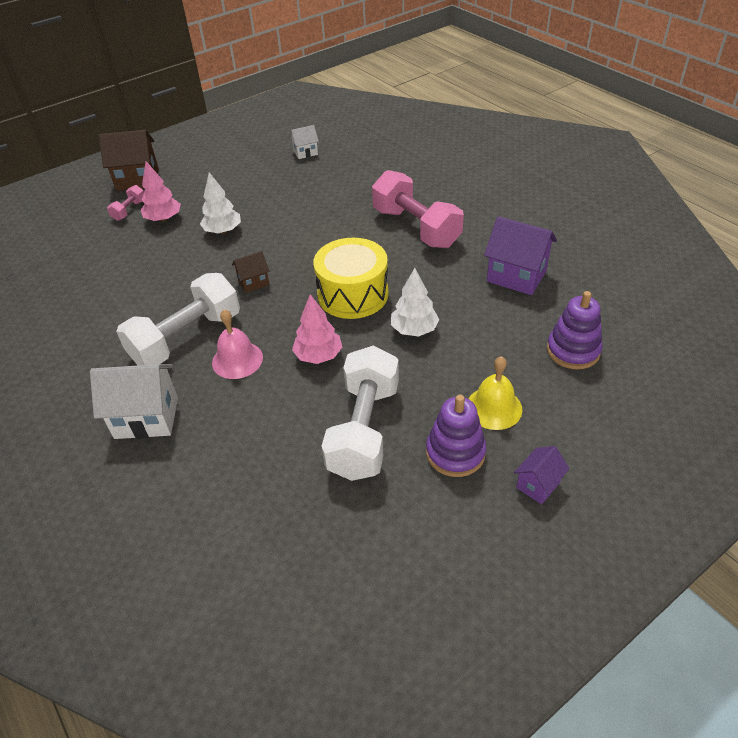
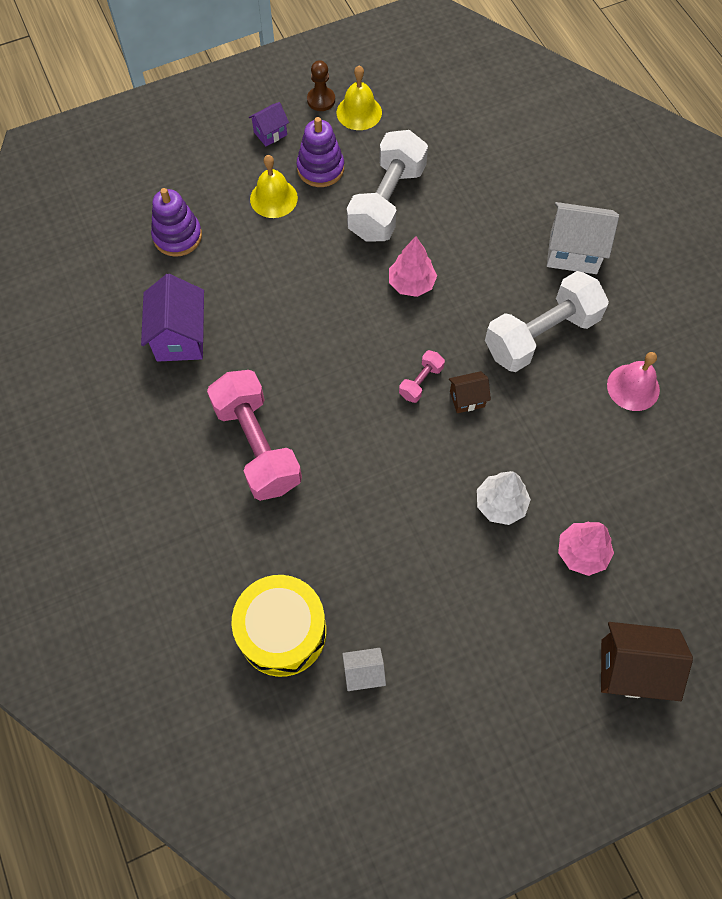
camera: 170 degrees left, 20 degrees up
pink dumbbell [107,185,144,221] -> pink dumbbell moved to [399,350,445,403]
pink bell [212,309,263,379] -> pink bell moved to [607,352,660,411]
yellow drum [313,238,389,319] -> yellow drum moved to [231,575,326,677]
white tree [391,268,439,336] -> none
purple house [484,216,557,295] -> purple house turned 45 degrees clockwise [141,274,204,362]
none -> brown pawn [307,60,335,111]
none -> yellow bell [337,65,382,130]

